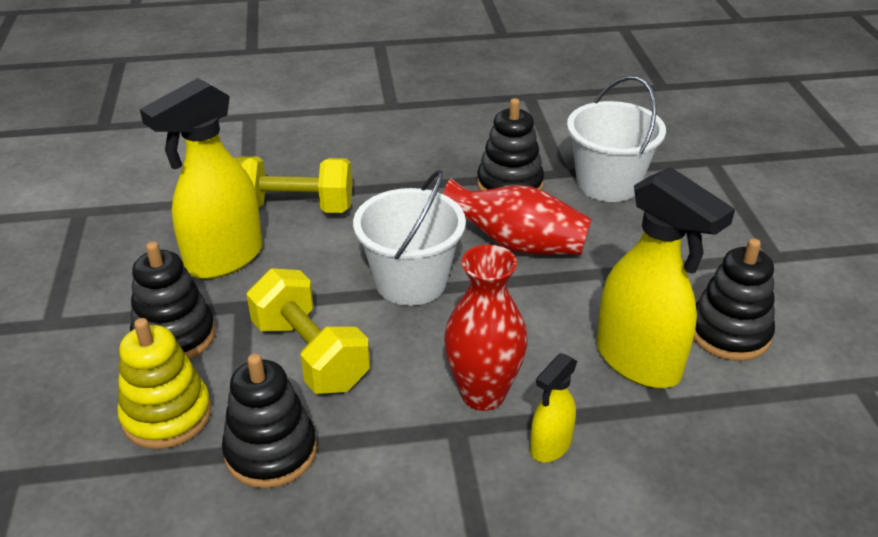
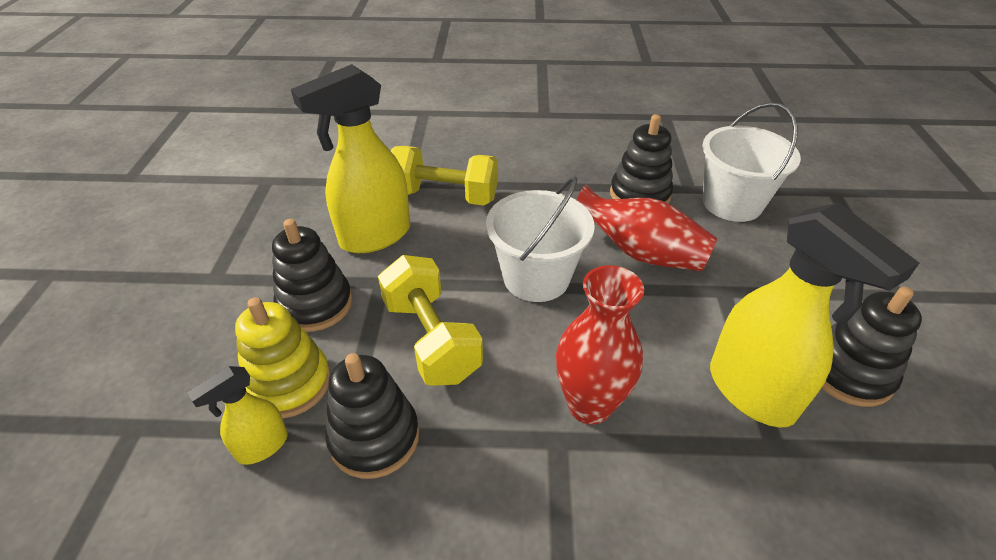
camera: 10 degrees right, 5 degrees up
yellow spray bottle [530,353,577,463] -> yellow spray bottle moved to [187,366,288,465]

